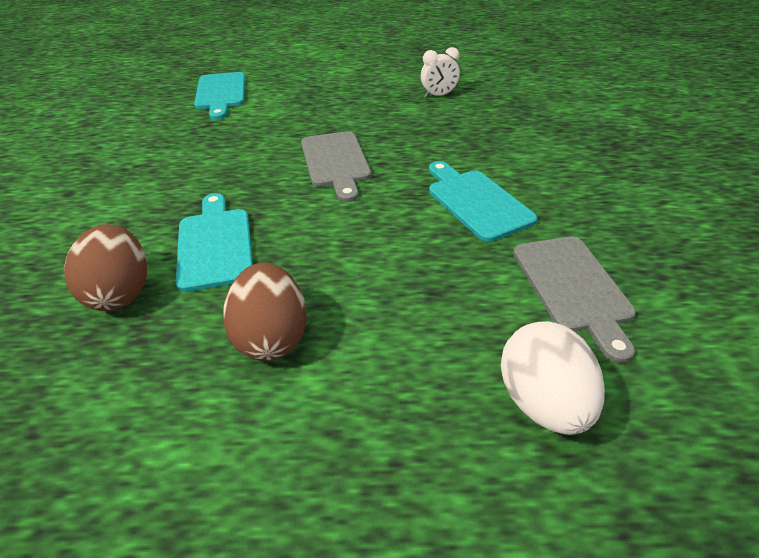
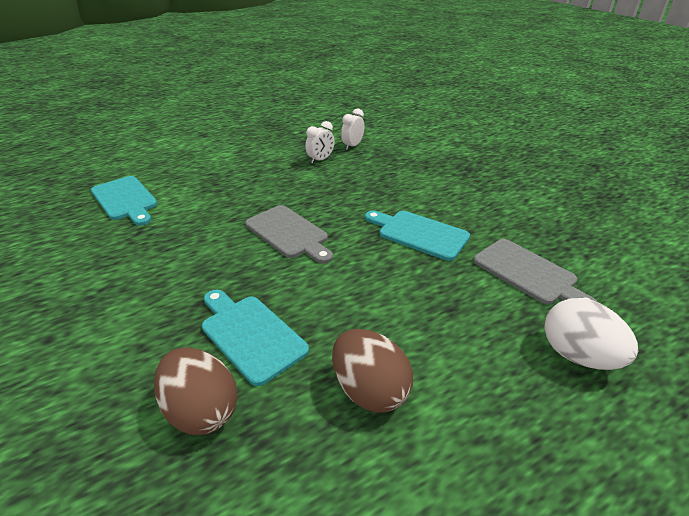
camera: 30 degrees left, 5 degrees down
none -> white clock [341,108,364,150]

